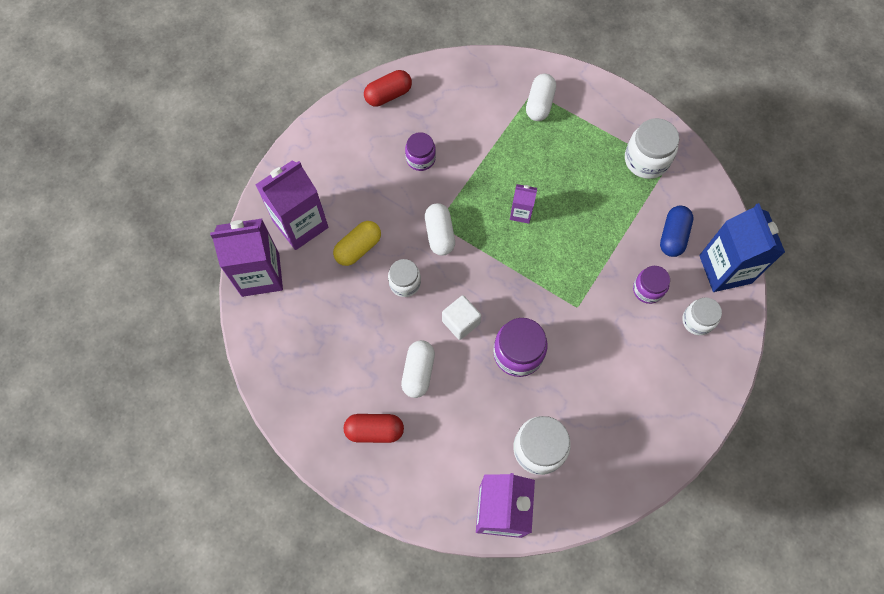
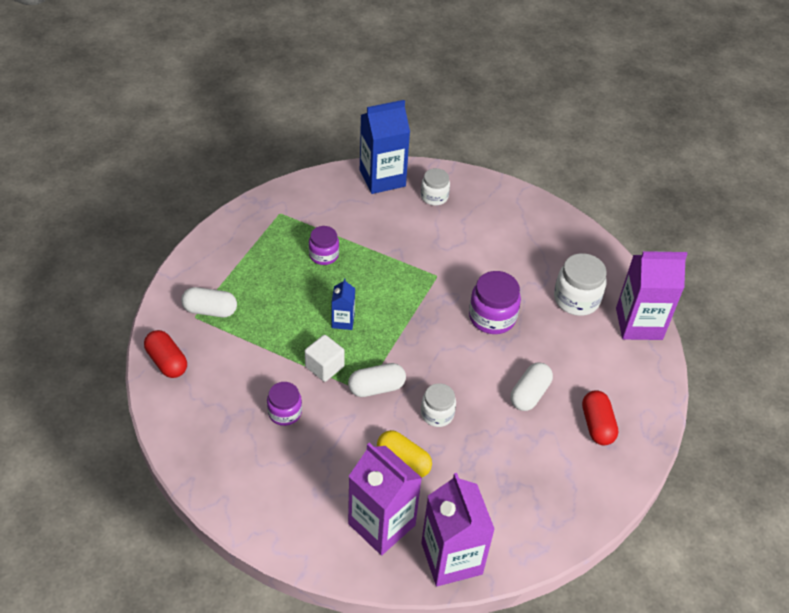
camera: 100 degrees left, 20 degrees down
red capsule [364,70,412,107] -> red capsule moved to [144,330,187,378]
white capsule [401,340,435,398] -> white capsule turned 60 degrees counterclockwise [510,362,553,411]
white cube [442,295,481,340] -> white cube moved to [305,335,345,382]
purple carton [510,184,537,224] -> blue carton [331,278,355,330]
white jar [625,118,679,179] -> none
purple jar [633,266,670,304] -> purple jar moved to [309,226,339,265]
blue capsule [660,206,694,257] -> none

